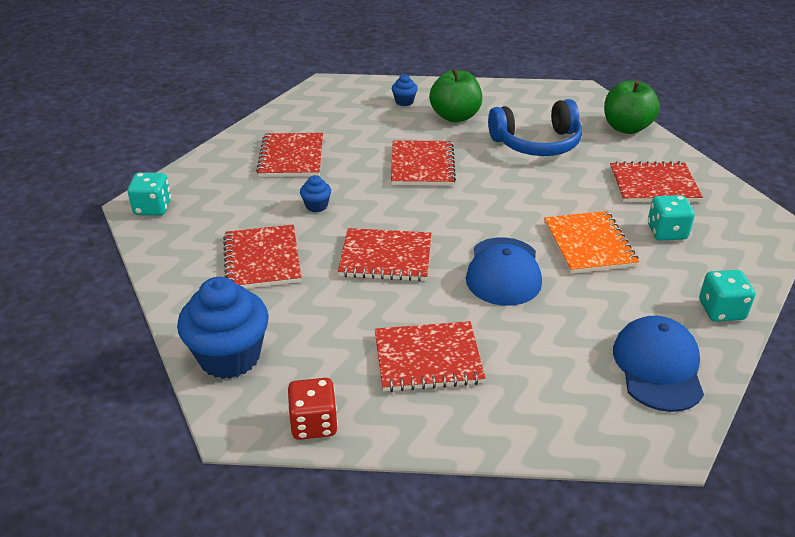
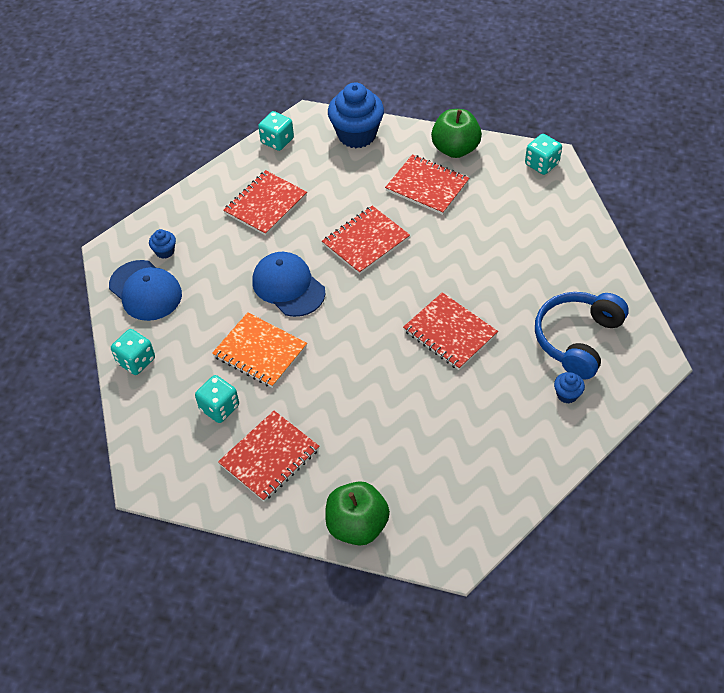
camera: 135 degrees right, 15 degrees up
red notebook [256,133,323,177] -> none
red dice [288,378,338,440] -> turquoise dice [258,111,294,151]
blue cupcake [300,175,331,212] -> blue cupcake moved to [149,229,176,259]
green apple [429,68,482,122] -> green apple moved to [431,109,482,158]
blue headphones [488,99,582,156] -> blue headphones moved to [535,292,629,379]

